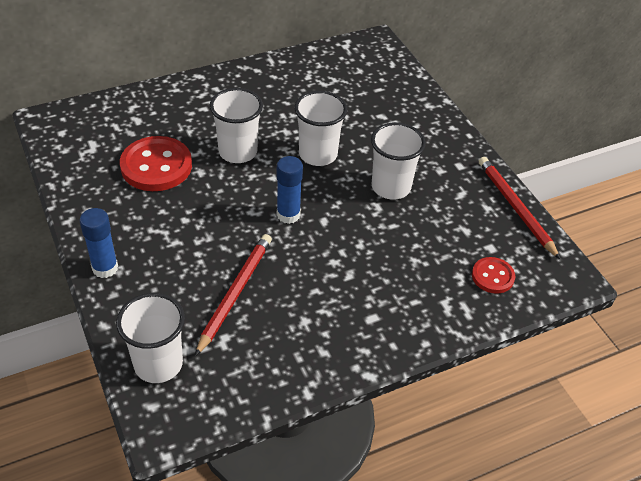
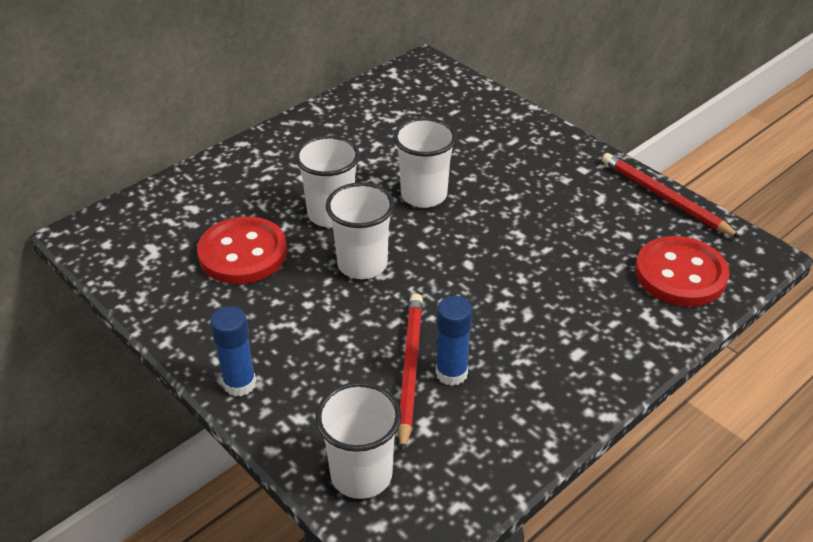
camera: 15 degrees left, 5 degrees down
blue glue stick [277,156,303,224] -> blue glue stick moved to [436,296,473,386]
white cup [371,122,426,199] -> white cup moved to [325,182,395,279]
red button [472,257,515,294] -> red button [635,236,729,306], size x1.82

